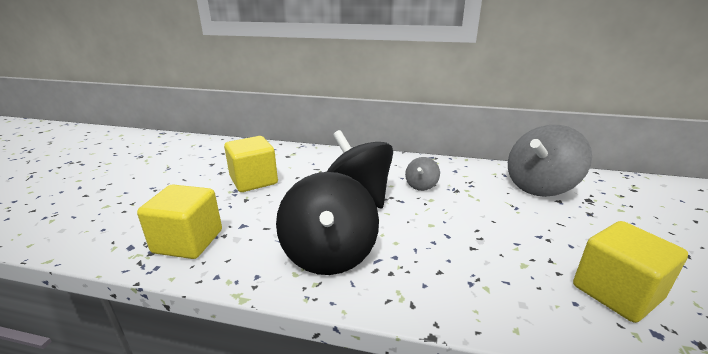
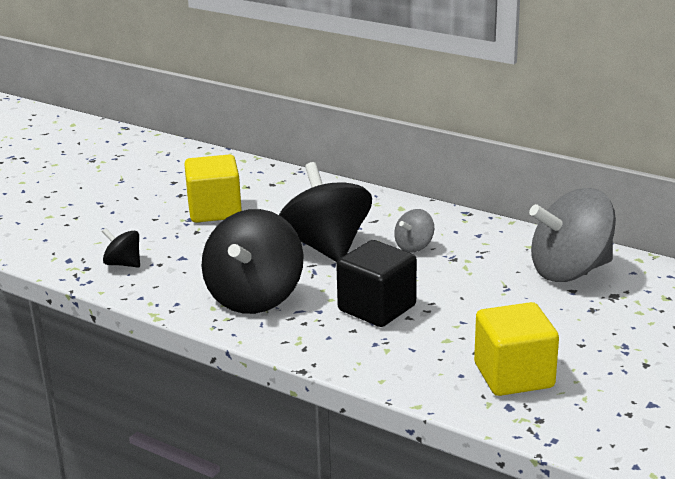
camera: 20 degrees right, 0 degrees up
yellow cube [137,184,222,259] -> black spinning top [102,228,140,267]
none -> black cube [336,240,417,327]

